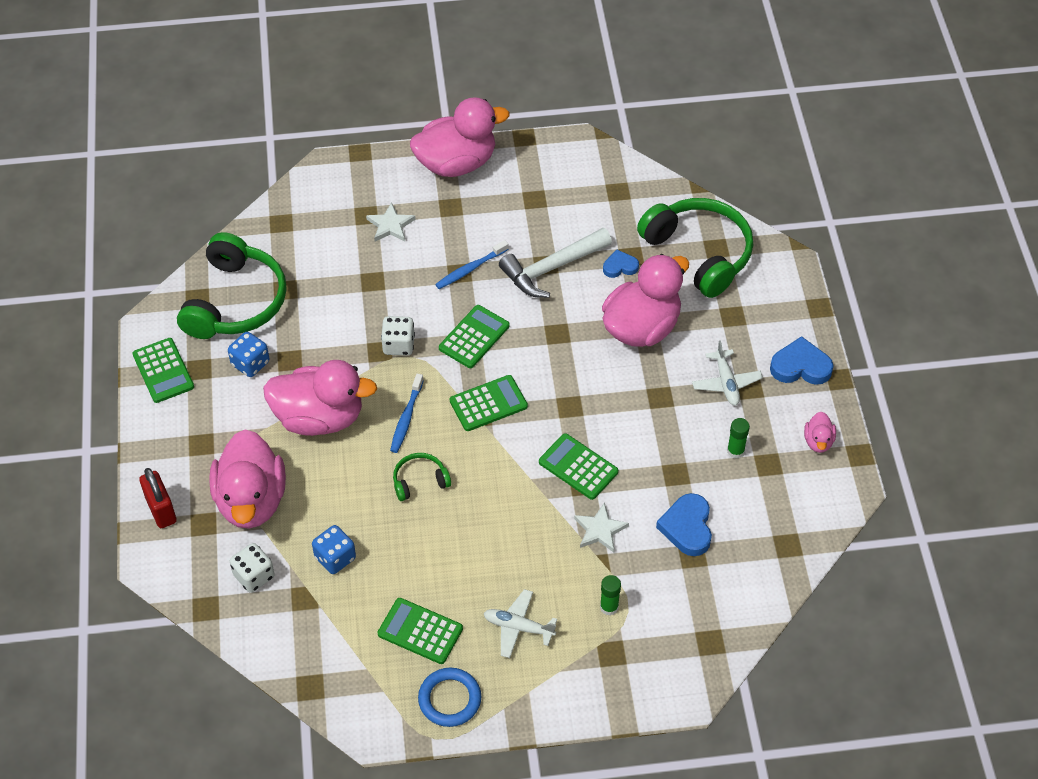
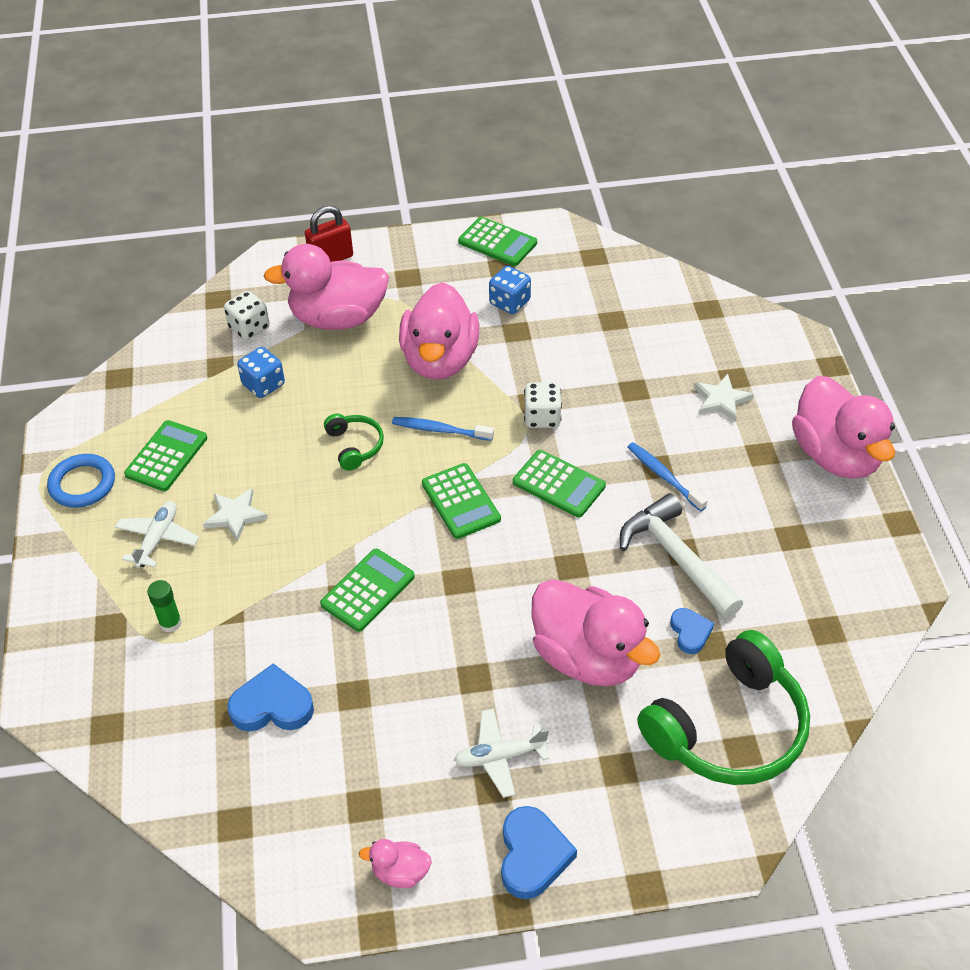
camera: 90 degrees right, 5 degrees down
green calculator [132,338,194,403] -> green calculator turned 120 degrees counterclockwise [458,217,537,266]
green headphones [177,232,287,339] -> none
white star [574,502,629,553] -> white star moved to [203,488,268,542]
green glue stick [727,418,750,459] -> none

